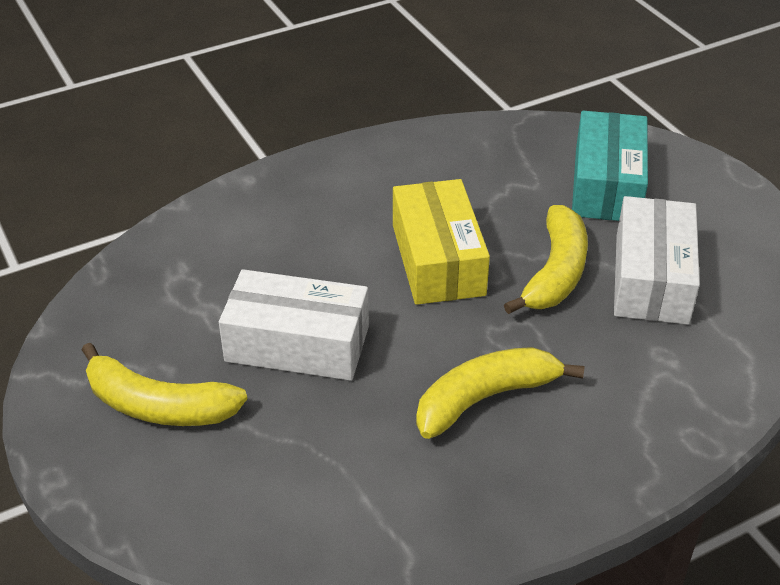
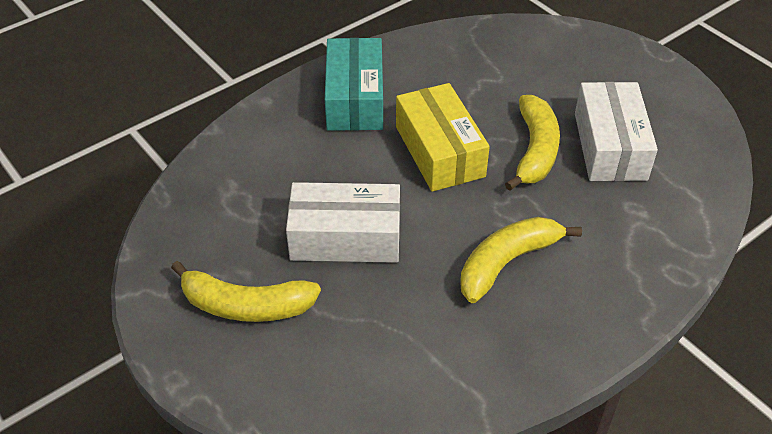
camera: 10 degrees left, 5 degrees up
turquoise box [572,111,648,221] -> turquoise box moved to [325,38,383,131]

